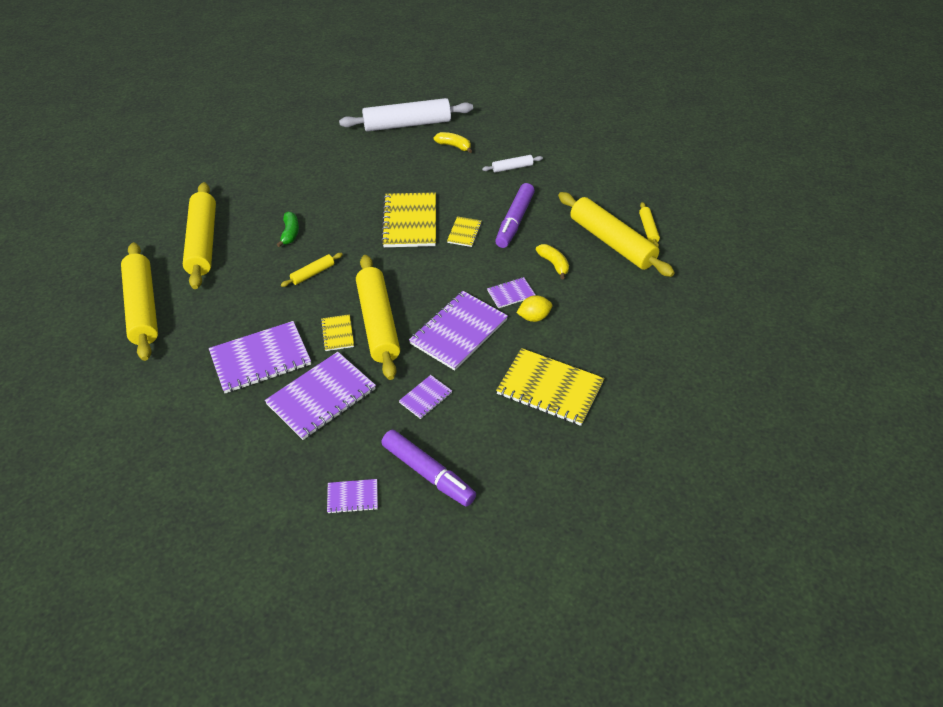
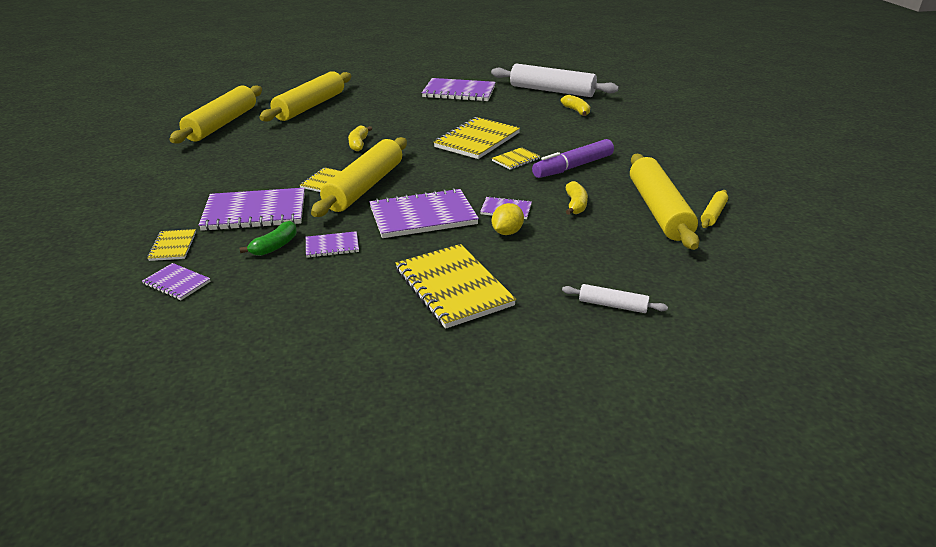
camera: 35 degrees right, 15 degrees down
purple notebook [209,321,311,393] -> purple notebook moved to [422,78,496,102]
green banana [276,211,299,247] -> green banana moved to [240,221,297,256]
yellow rolling pin [281,253,343,287] -> yellow banana [348,125,372,151]
purple marker [381,430,476,506] -> none
white rolling pin [482,155,543,173] -> white rolling pin moved to [562,284,668,313]
yellow lemon [517,295,552,322] -> yellow lemon turned 75 degrees counterclockwise [492,203,524,235]
none -> yellow notebook [147,229,196,261]

